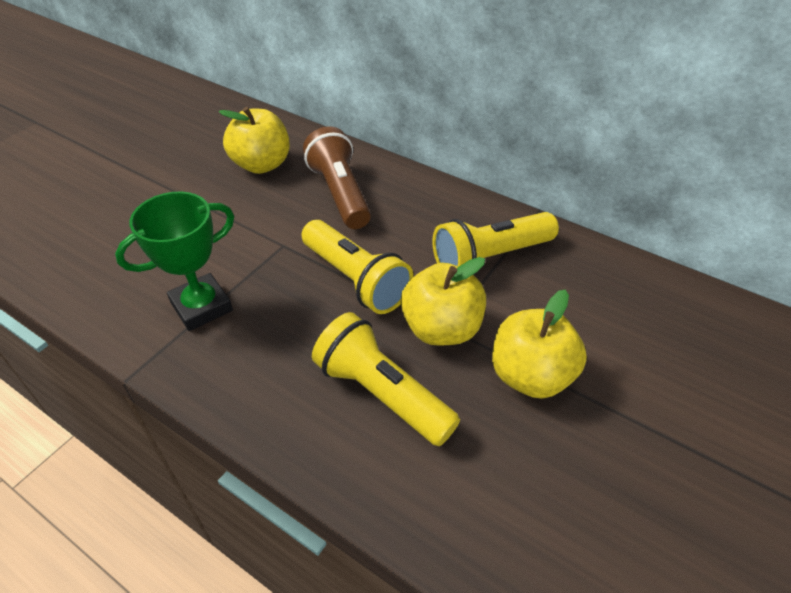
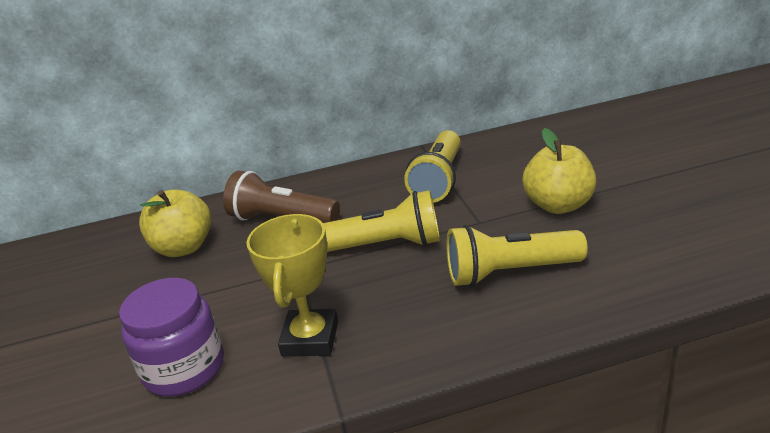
camera: 45 degrees left, 15 degrees down
green trophy [115,192,234,331] -> yellow trophy [246,214,338,357]
yellow apple [401,257,486,346] -> none
none -> purple jar [119,278,224,396]

